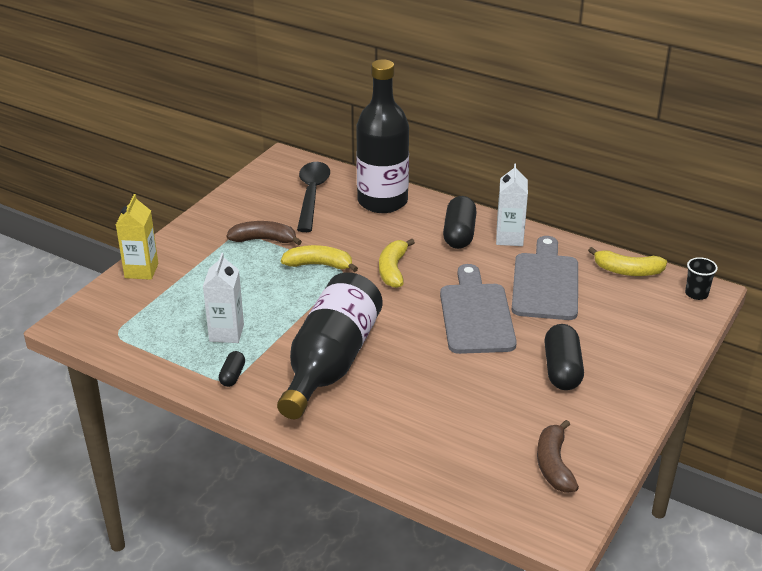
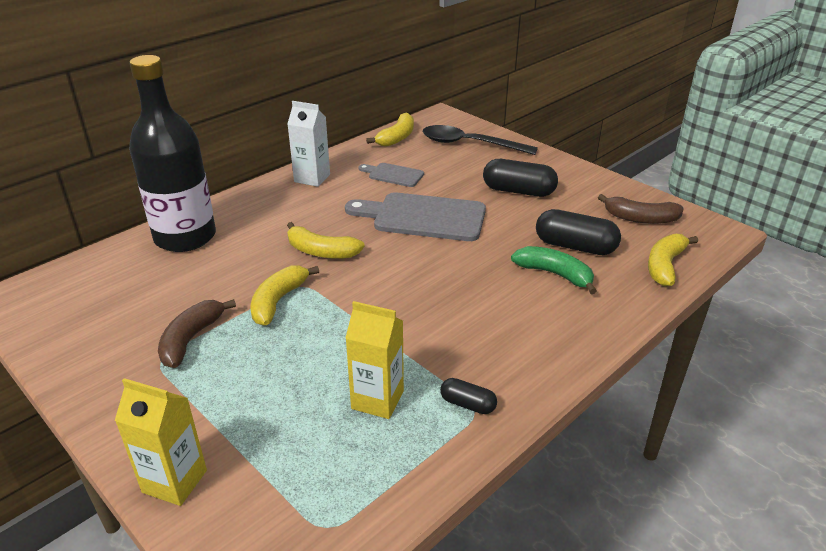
camera: 75 degrees left, 0 degrees up
white carton [203,253,244,343] -> yellow carton [346,301,404,419]
black bottle [277,272,383,419] -> none
black spoon [297,162,330,232] -> black spoon moved to [423,125,538,155]
black capsule [443,196,477,249] -> black capsule moved to [536,209,621,255]
grey cutting board [512,236,578,320] -> grey cutting board [358,163,424,187], size x0.52
black cup [685,257,718,300] -> none
none -> green banana [511,246,597,294]
none -> yellow banana [648,234,698,286]

